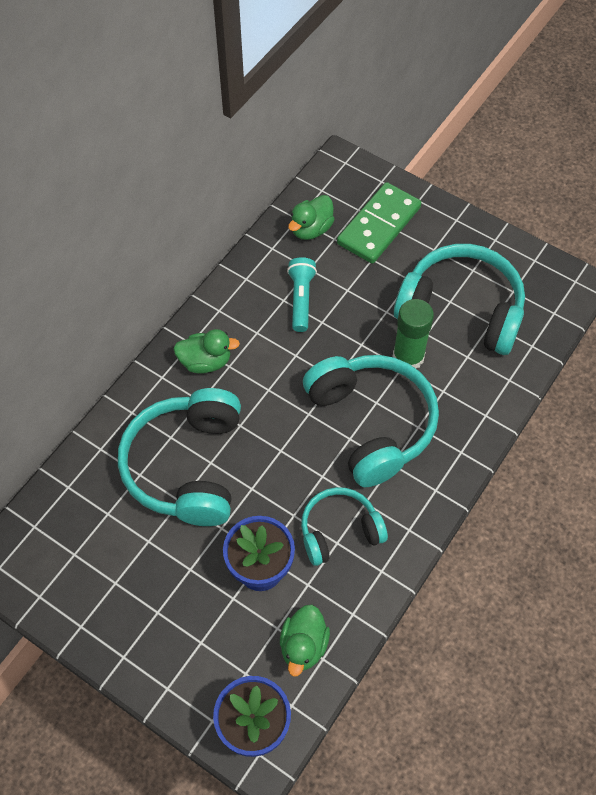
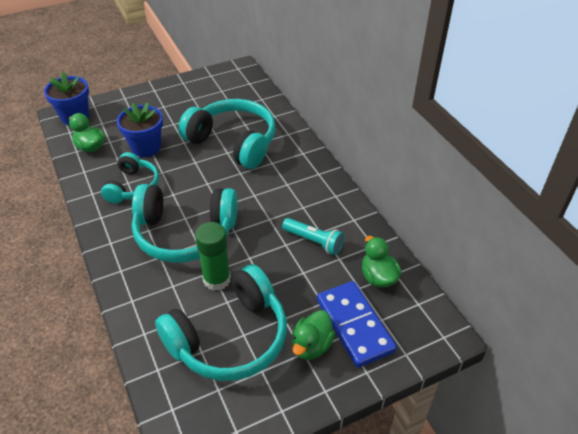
camera: 120 degrees right, 15 degrees down
green duck [173,329,240,374] -> green duck moved to [292,310,335,360]
green domino [337,182,421,264] -> blue domino [317,281,397,368]

